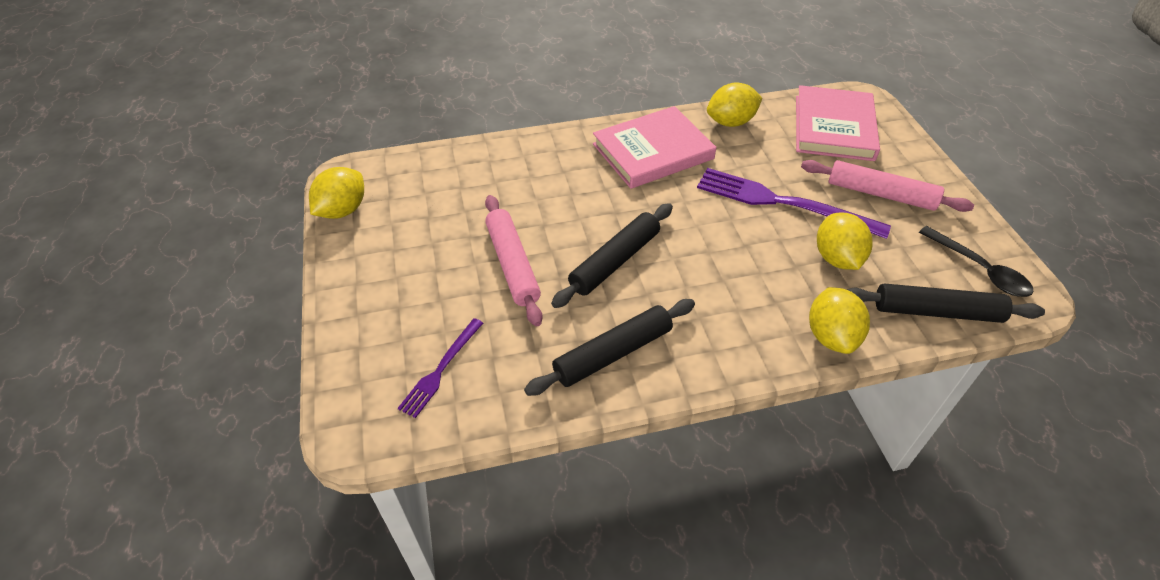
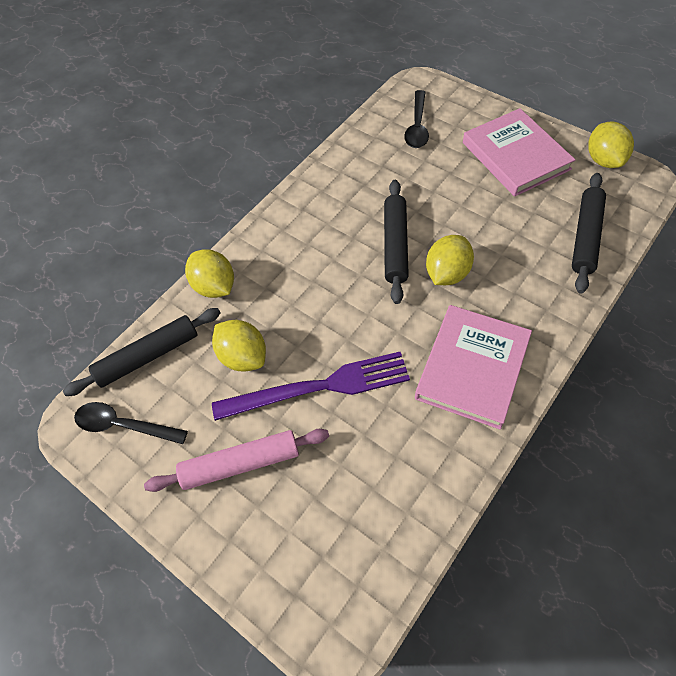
camera: 145 degrees right, 10 degrees up
purple fork [398,318,483,418] -> black spoon [404,90,429,148]
pink rolling pin [485,195,543,327] -> none
black rolling pin [524,299,695,396] -> black rolling pin moved to [572,173,606,294]
yellow lemon [707,82,762,127] -> yellow lemon moved to [426,235,474,285]
pink book [796,85,880,161] -> pink book moved to [463,108,575,197]

